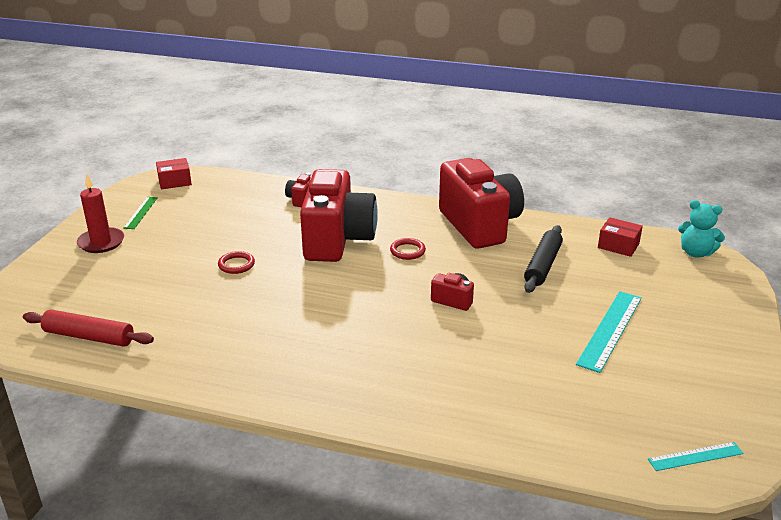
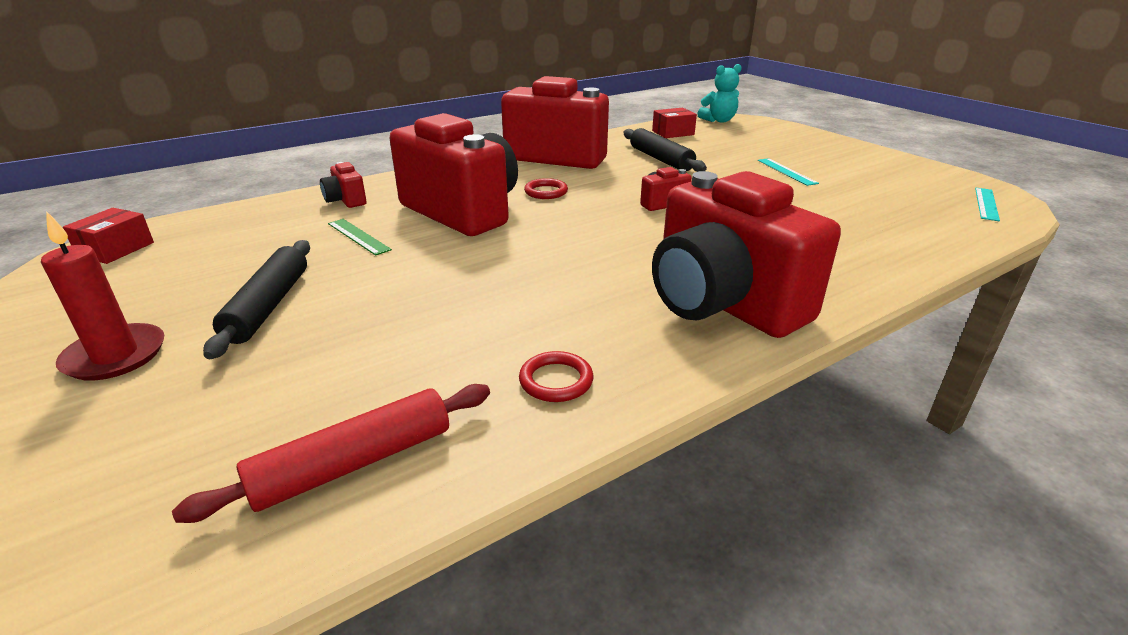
camera: 50 degrees left, 0 degrees up
green ruler [123,197,158,229] -> green ruler moved to [328,219,392,256]
red ring [218,251,255,274] -> red ring moved to [519,351,594,402]
turquoise ruler [576,291,642,373] -> turquoise ruler [758,158,819,186], size x0.57
none -> black rolling pin [203,240,310,359]
none -> red camera [652,171,841,338]

